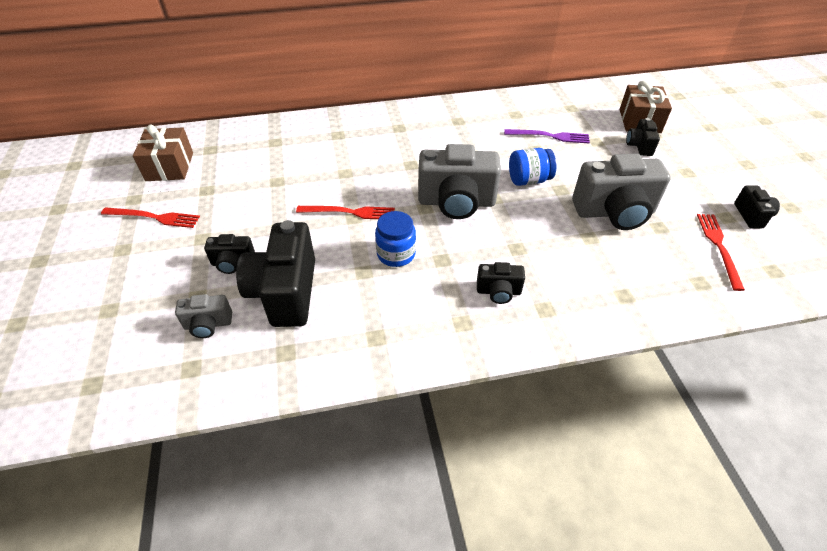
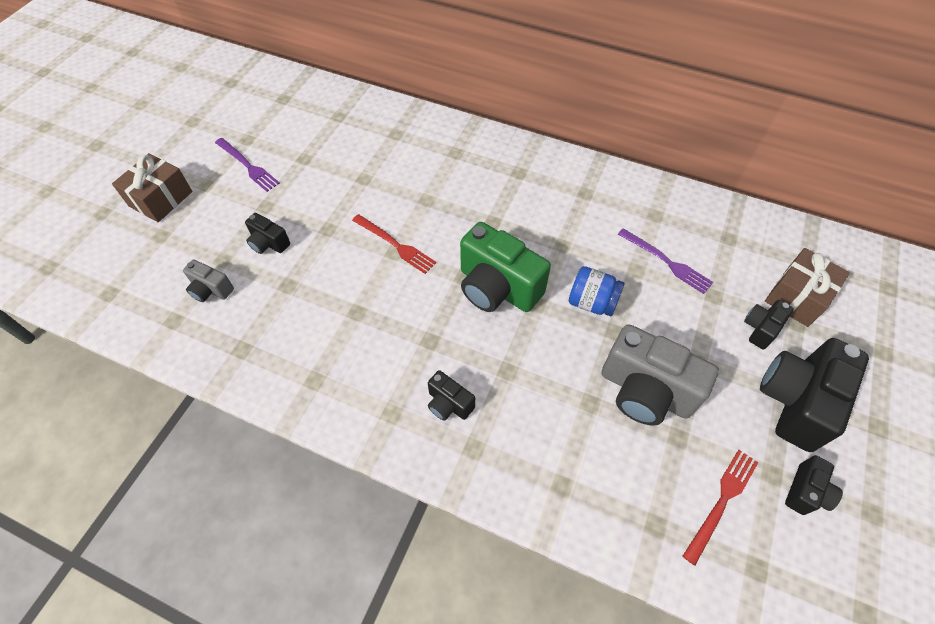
camera: 35 degrees right, 10 degrees up
red fork [101,207,200,228] -> purple fork [215,138,280,192]
brown gift [133,124,193,181] -> brown gift moved to [112,153,192,222]
black camera [236,220,315,327] -> black camera moved to [760,338,869,452]
blue jar [375,211,416,267] -> none
grey camera [418,144,501,219] -> green camera [460,222,551,312]

